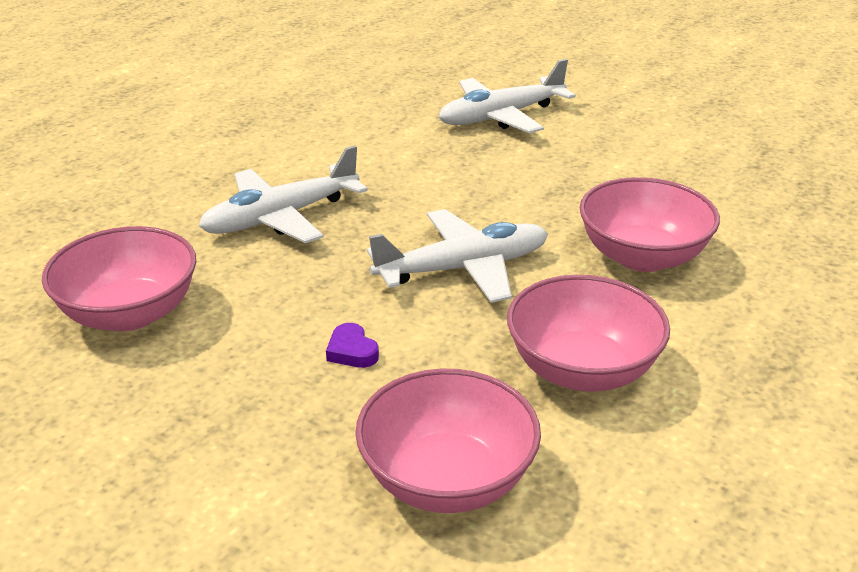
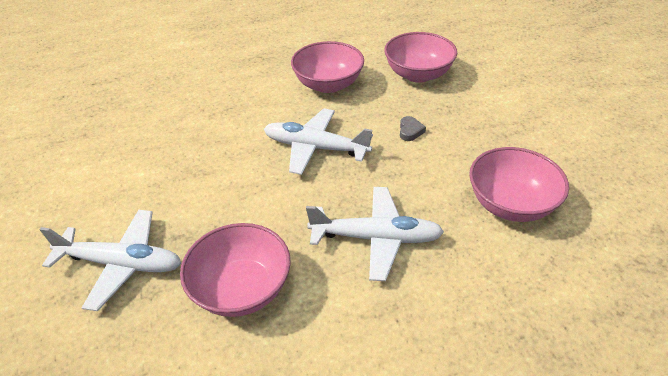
camera: 140 degrees left, 10 degrees up
purple heart [326,323,379,368] -> grey heart [400,116,426,141]
pink bowl [580,177,720,272] -> pink bowl moved to [180,223,291,317]

